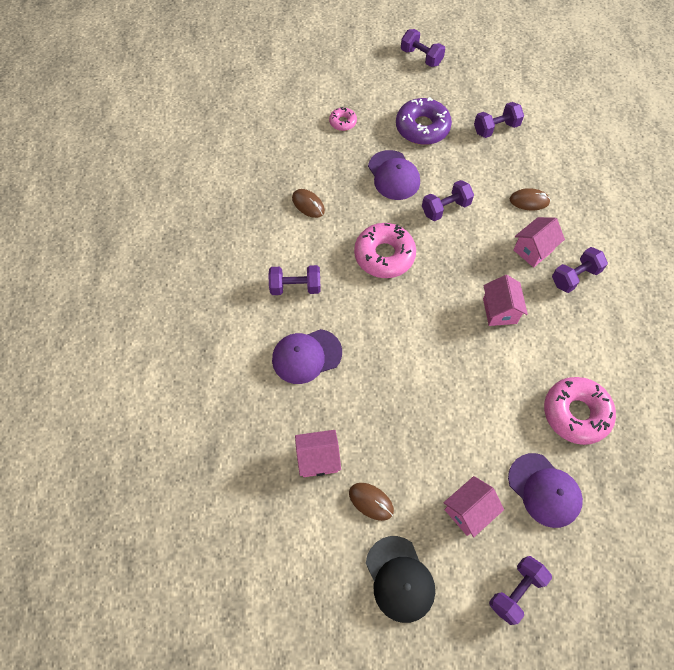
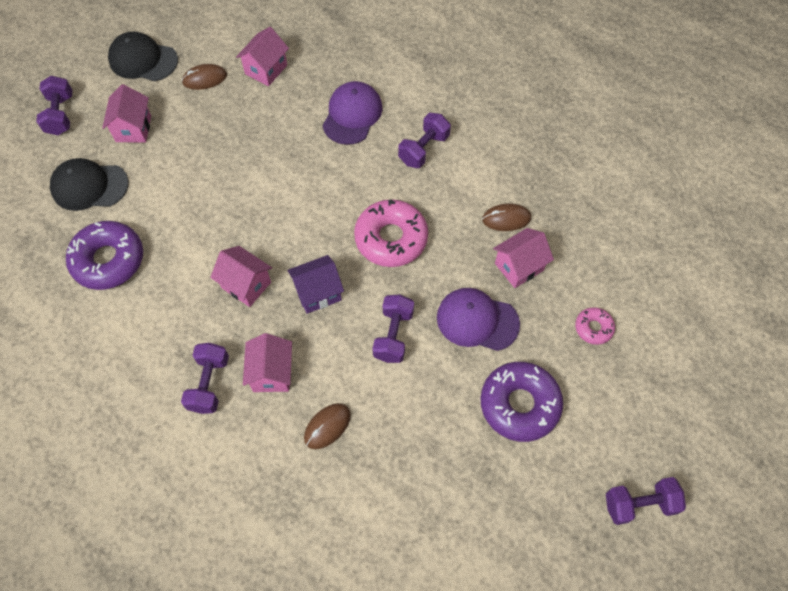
camera: 130 degrees right, 0 degrees up
purple dumbbell [474,102,524,138] -> none
purple cap [508,453,583,528] -> black cap [50,158,129,211]
pink donut [544,377,616,445] -> purple donut [66,221,143,290]
none -> purple house [288,255,344,314]
none -> pink house [493,228,554,288]

